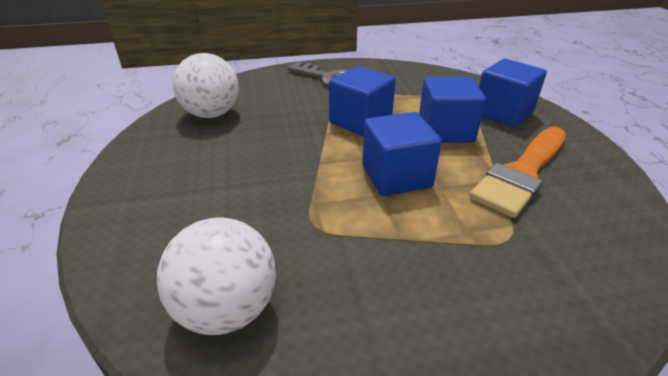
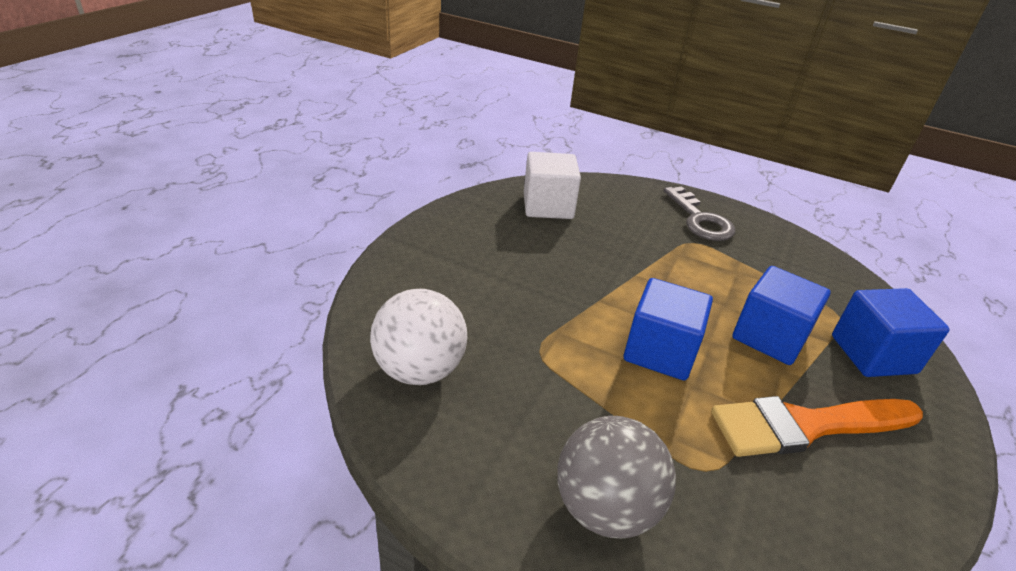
camera: 35 degrees right, 0 degrees up
white ball [173,53,239,118] -> white cube [524,152,581,219]
blue cube [329,66,396,137] -> none
none -> grey ball [557,416,676,539]

